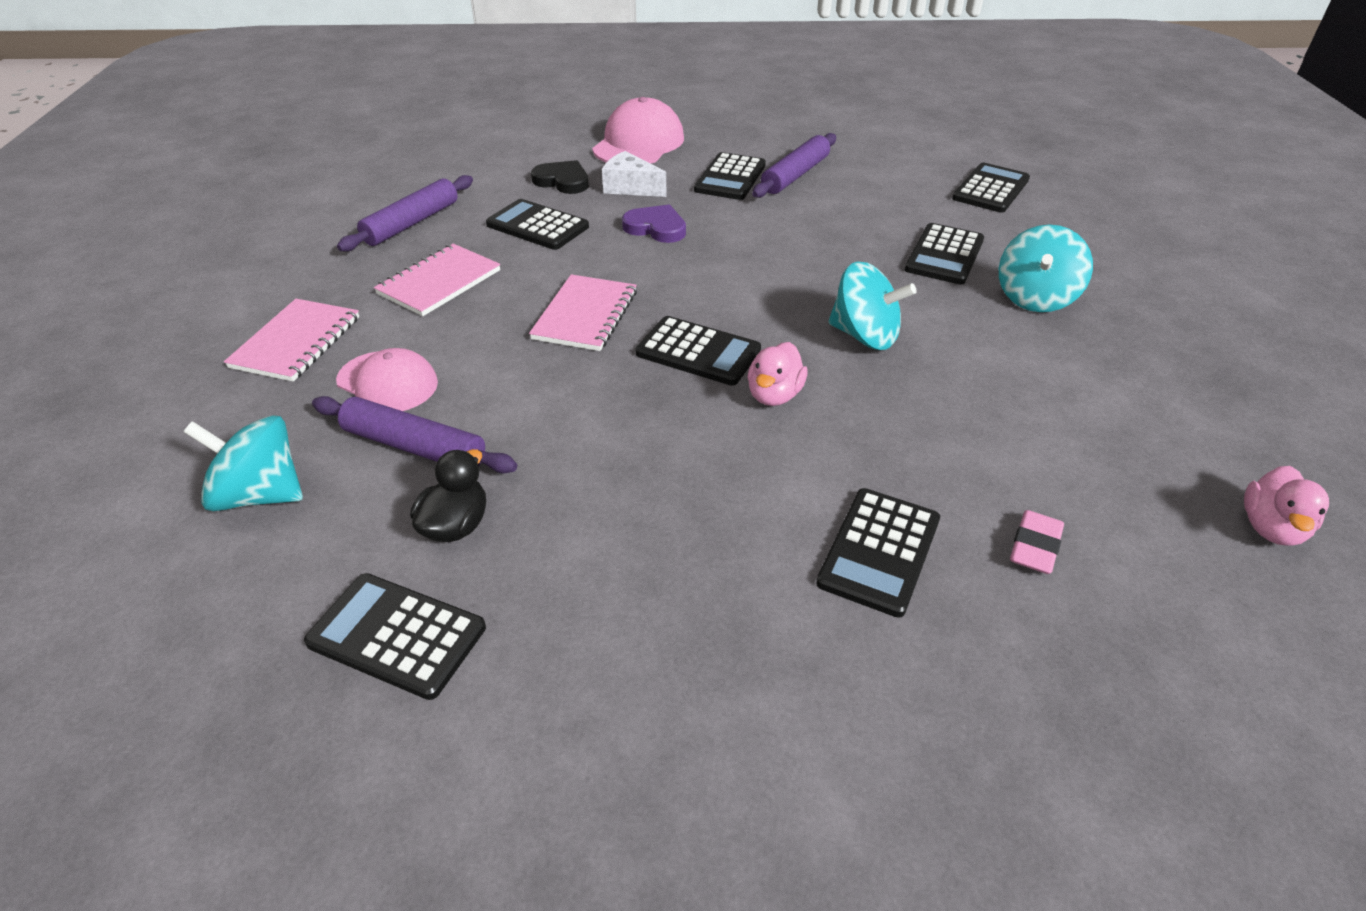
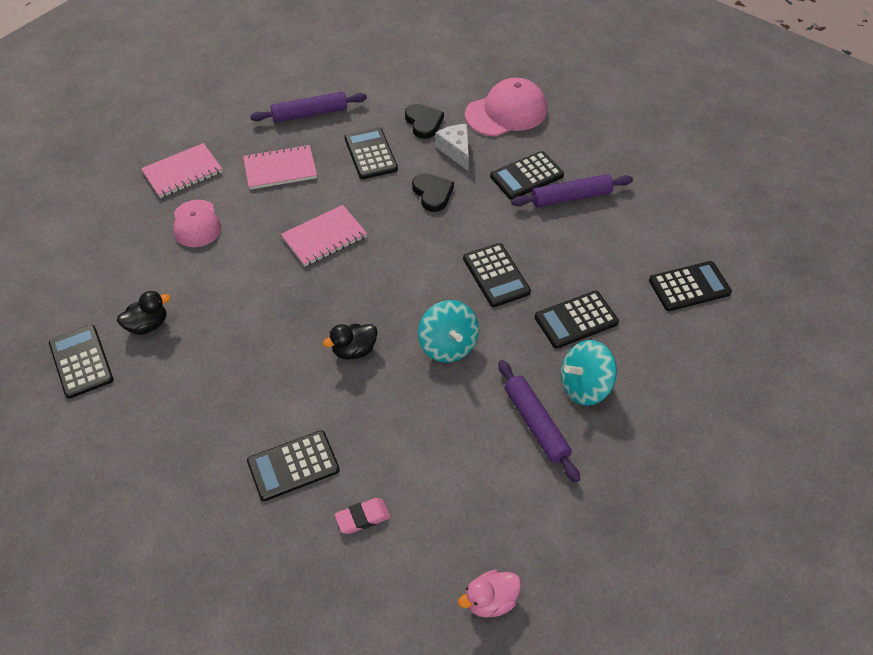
camera: 40 degrees right, 10 degrees up
turquoise spinning top [184,415,303,511] -> none
purple rolling pin [312,396,517,473] -> purple rolling pin moved to [498,360,580,483]
purple heart [622,204,686,243] -> black heart [412,173,454,212]
black calculator [635,316,761,386] -> black calculator moved to [463,243,531,307]
pink duck [748,342,808,406] -> black duck [323,324,378,360]

